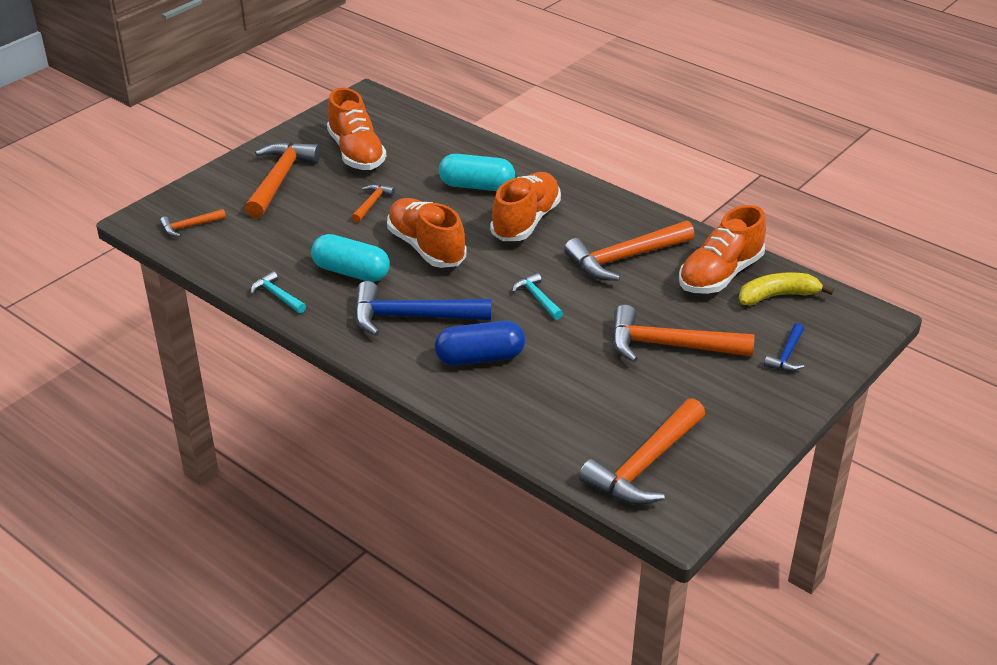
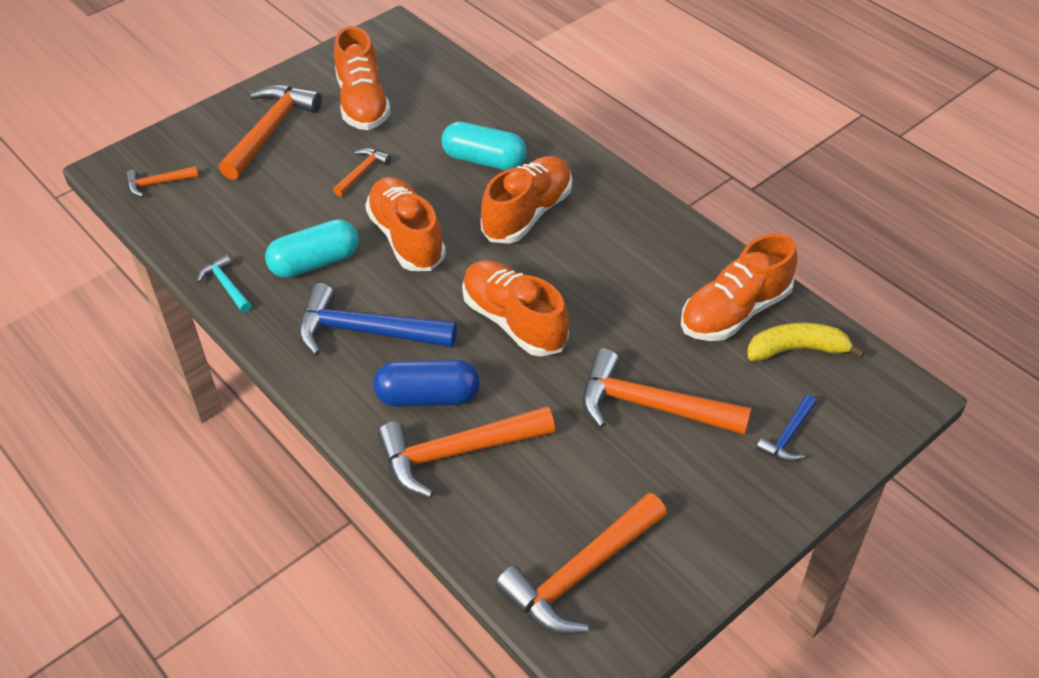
camera: 10 degrees right, 10 degrees up
turquoise capsule [311,234,390,282] -> turquoise capsule turned 60 degrees counterclockwise [265,219,359,278]
turquoise hammer [512,273,563,320] -> orange shoe [462,260,569,357]
orange hammer [564,221,695,281] -> orange hammer moved to [377,407,555,498]

